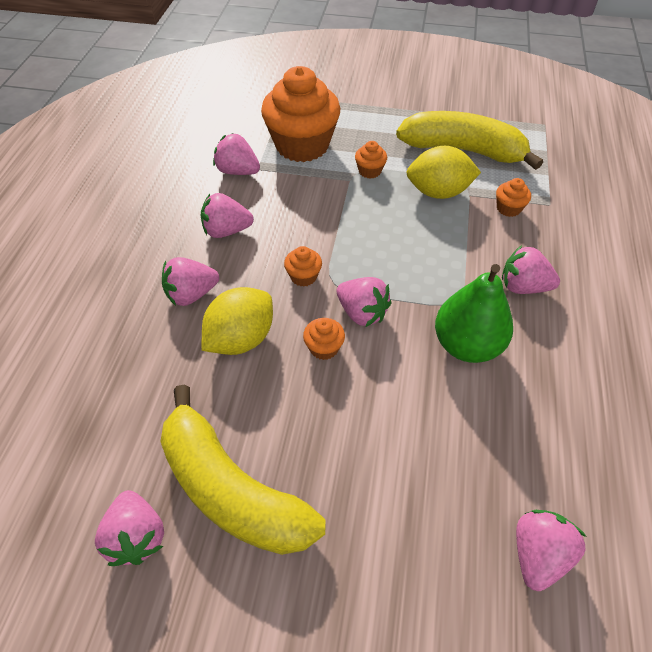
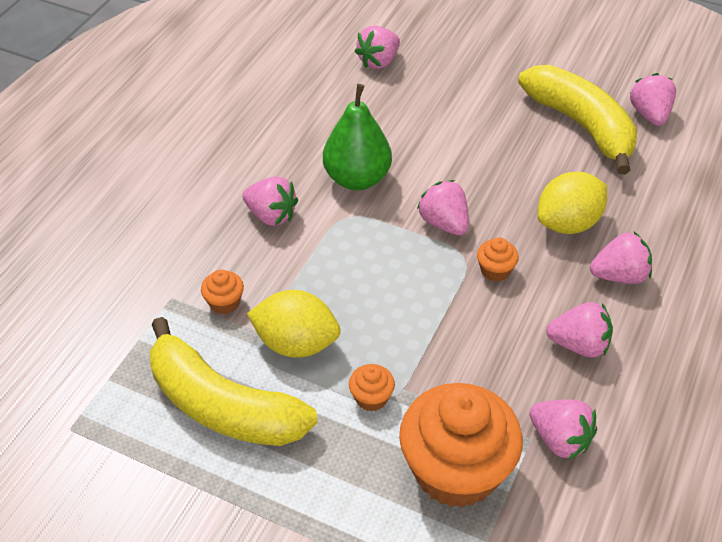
camera: 165 degrees left, 5 degrees down
orange cupcake [303,318,345,360] -> none

